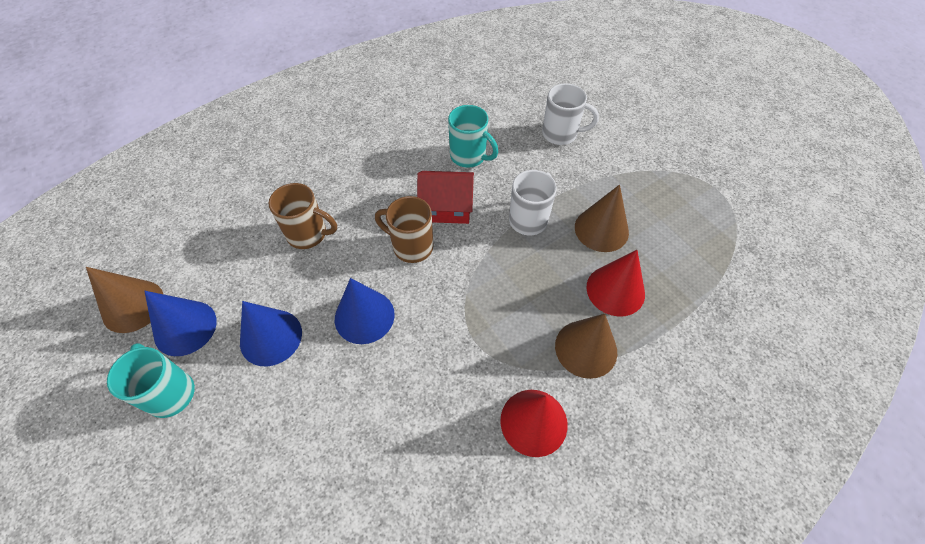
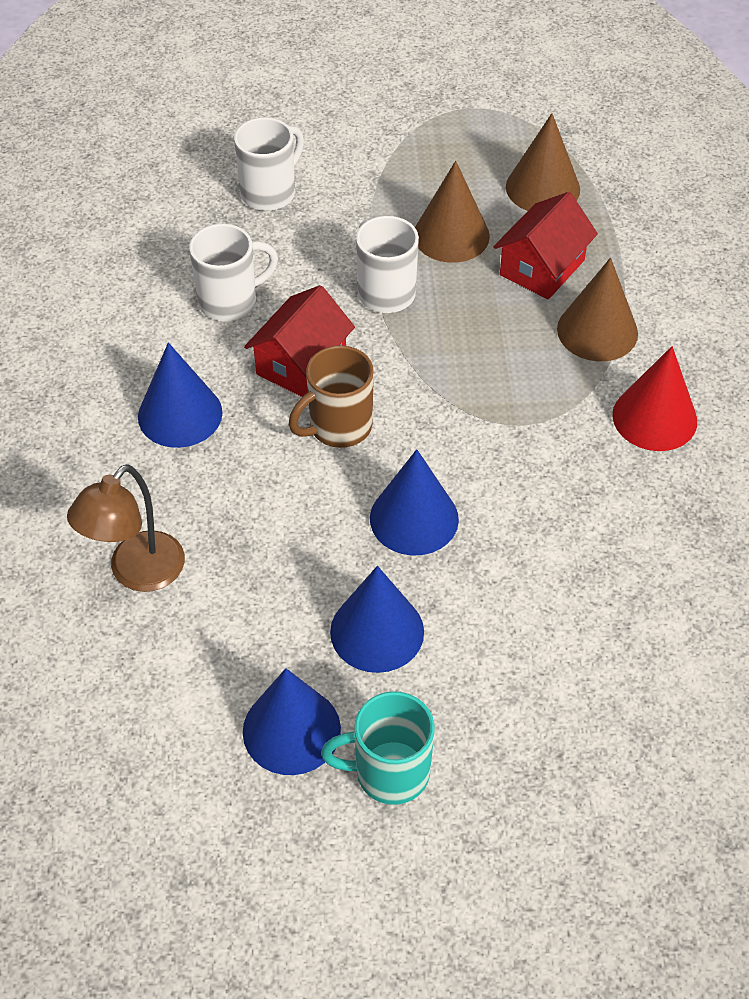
camera: 60 degrees left, 5 degrees down
brown cone [86,267,163,333] -> brown cone moved to [506,113,580,211]
brown mug [268,183,337,249] -> none
turquoise mug [448,105,498,168] -> white mug [189,224,278,321]
red cone [586,250,645,317] -> red house [493,192,598,299]
none -> brown lamp [67,464,185,592]
none -> blue cone [138,342,223,448]

